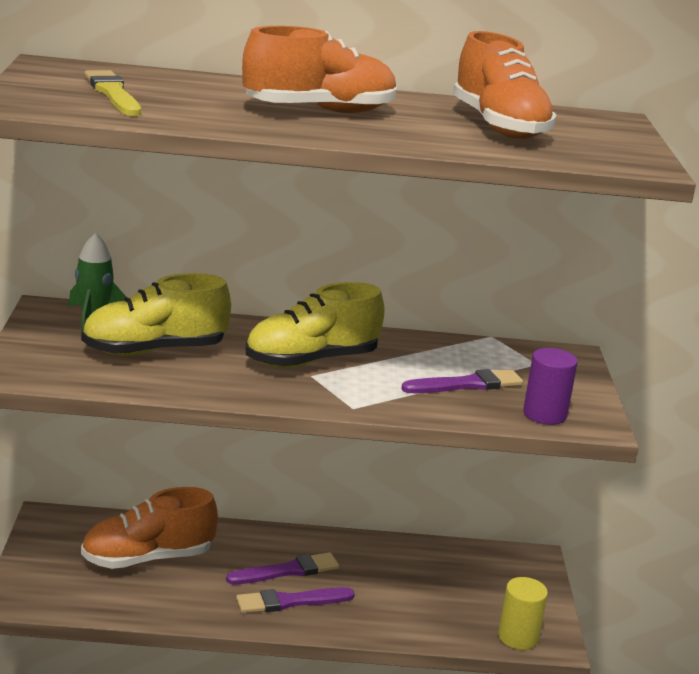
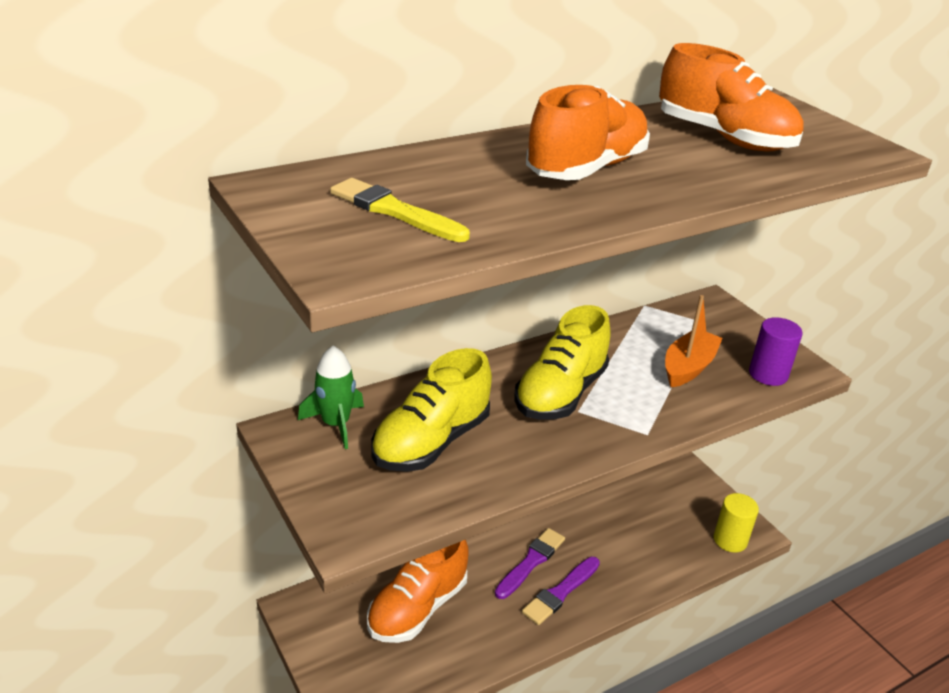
camera: 30 degrees left, 10 degrees up
purple brush [401,369,523,393] -> orange boat [665,295,723,387]

